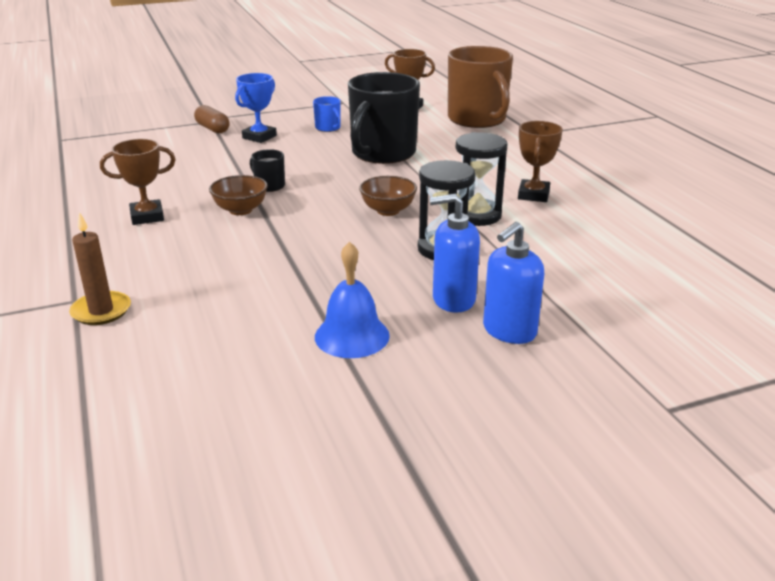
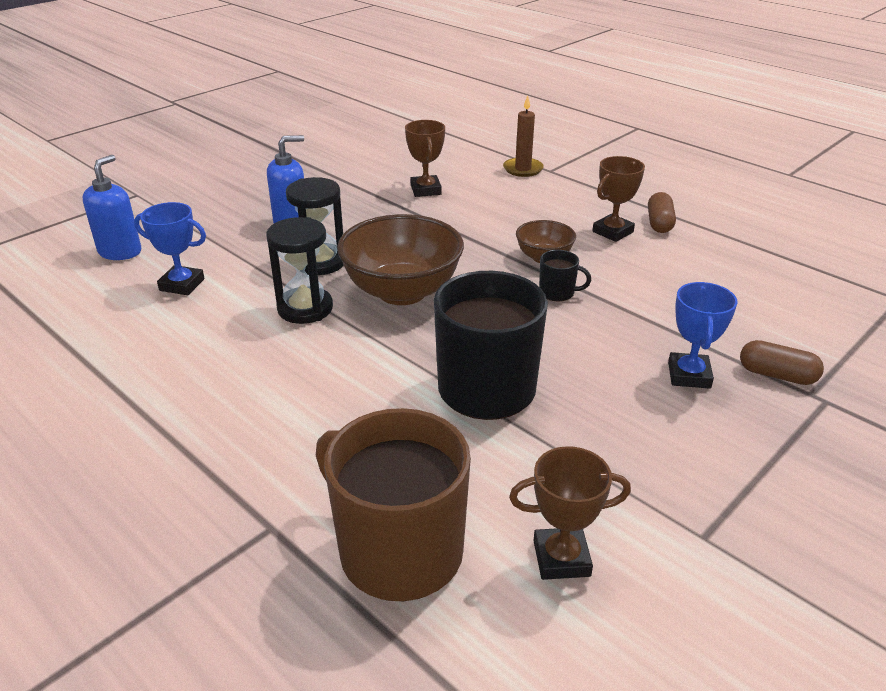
camera: 155 degrees right, 5 degrees up
blue mug [313,96,341,132] -> none
blue bell [315,241,390,358] -> none
brown bowl [359,176,417,216] -> brown bowl [337,214,464,305], size x1.93
blue soap dispenser [483,222,544,344] -> blue soap dispenser moved to [83,155,141,260]
brown trophy [518,121,563,202] -> brown trophy moved to [405,120,445,197]
none -> blue trophy [134,202,206,295]
none -> brown capsule [648,192,676,233]

